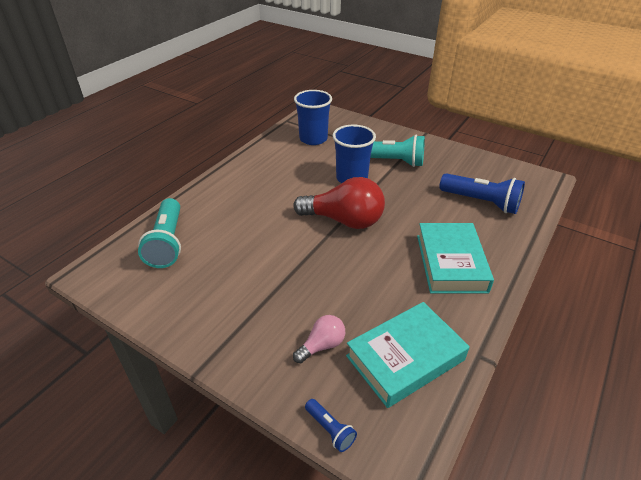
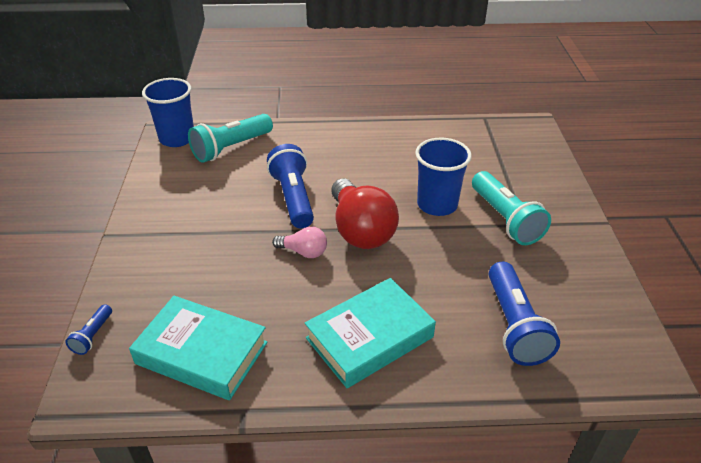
camera: 55 degrees right, 0 degrees up
pink light bulb [293,315,345,363] -> pink light bulb moved to [272,226,327,258]
blue cup [294,90,332,145] -> blue cup moved to [142,78,194,147]
none -> blue flashlight [267,144,314,228]

